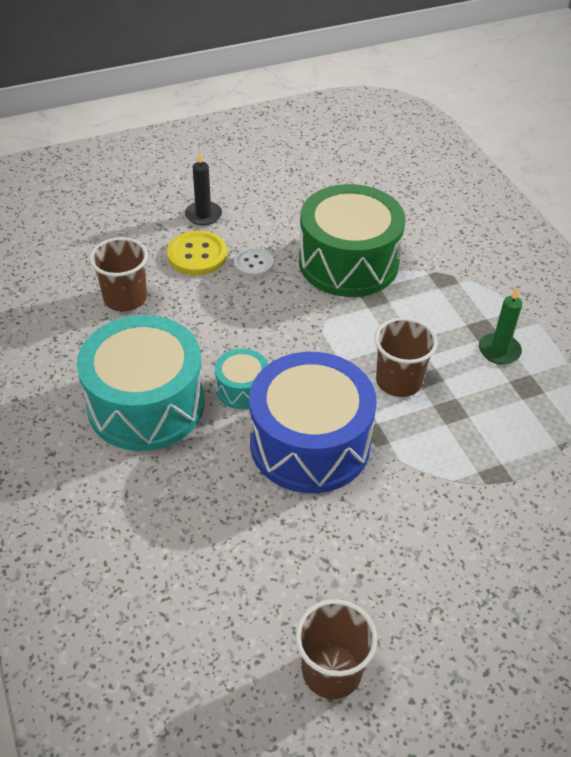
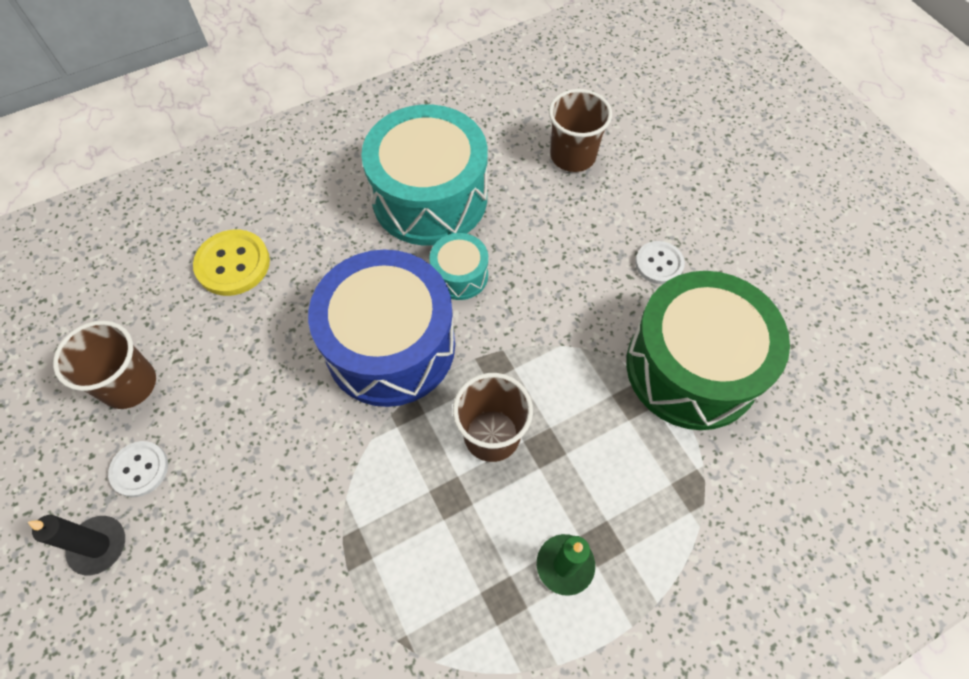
camera: 85 degrees right, 15 degrees up
yellow button [167,230,227,275] -> yellow button moved to [193,229,270,296]
black candle [185,152,222,226] -> black candle moved to [28,515,125,575]
none -> white button [108,441,168,497]

